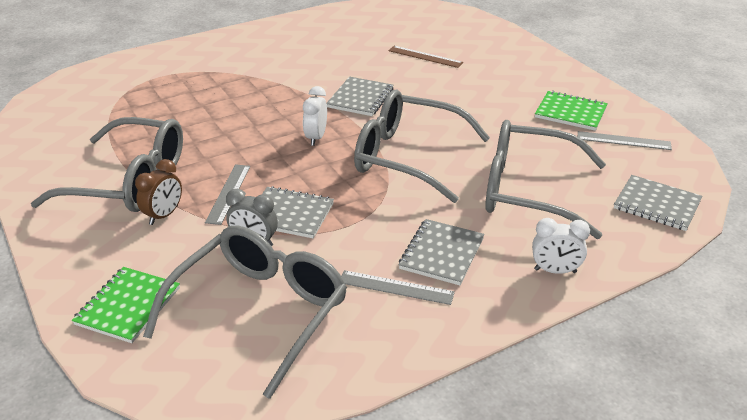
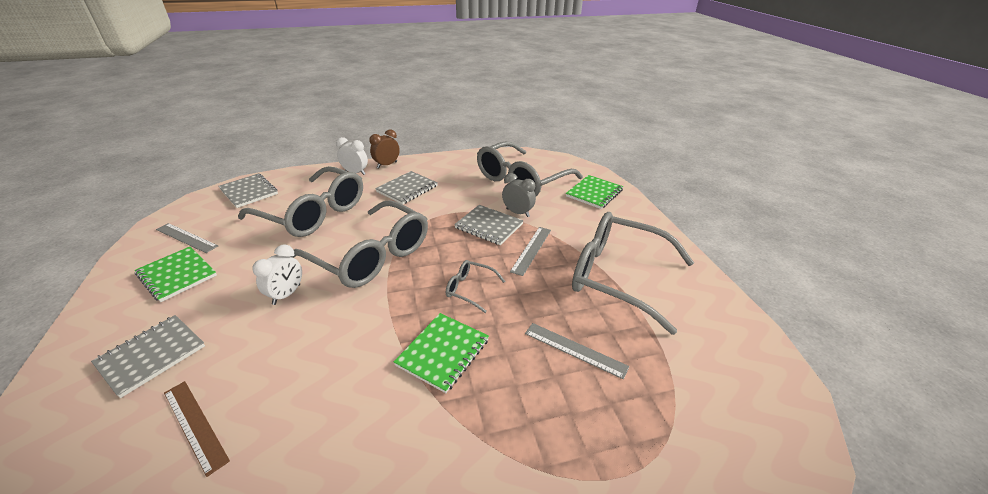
camera: 165 degrees left, 0 degrees up
brown clock [135,159,182,225] -> brown clock moved to [369,129,400,168]
white clock [303,86,327,146] -> white clock moved to [252,245,302,305]
grey notebook [326,77,393,116] -> grey notebook moved to [91,315,205,398]
grey ruler [341,270,455,305] -> grey ruler moved to [525,323,629,380]
none -> green notebook [394,313,489,393]
none -> grey glasses [446,260,505,313]

